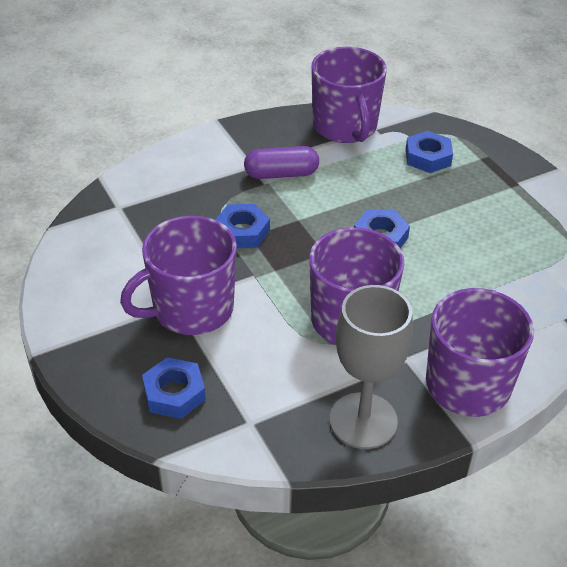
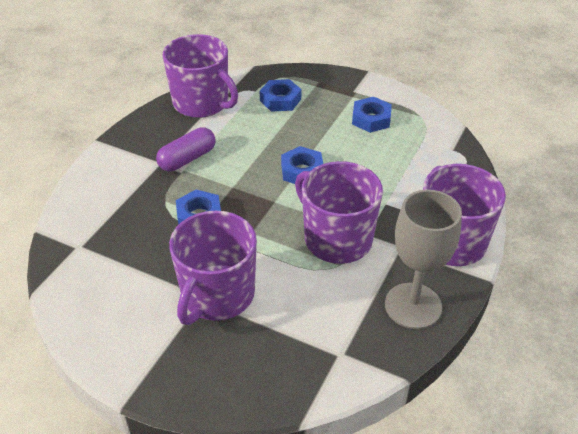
camera: 35 degrees left, 0 degrees up
blue nut [142,357,206,419] -> blue nut moved to [352,97,392,133]

